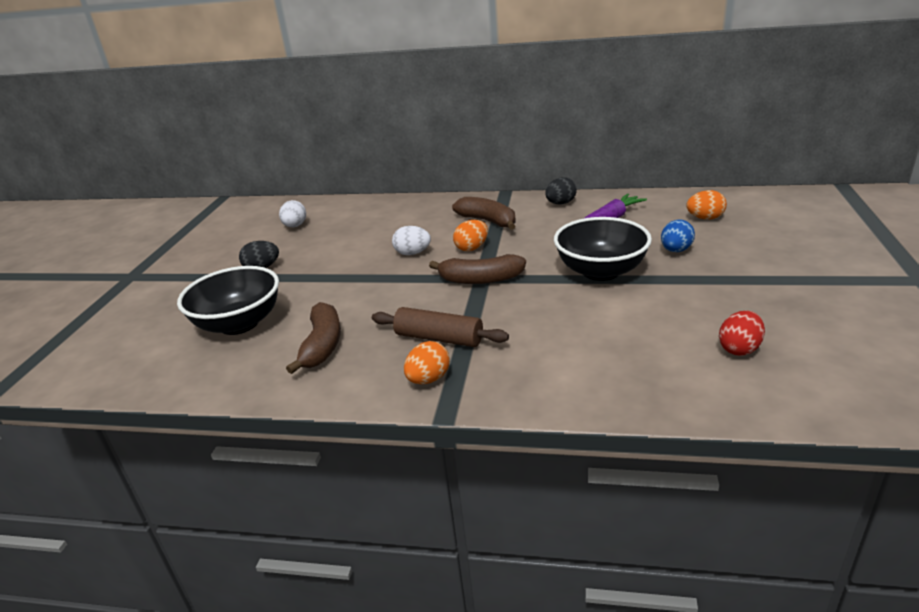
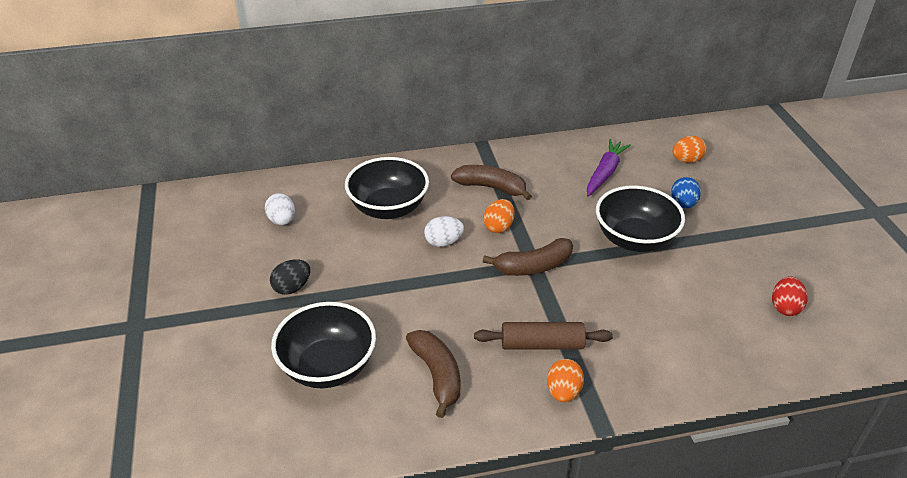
camera: 25 degrees left, 10 degrees up
black egg [545,177,577,205] -> none
none -> black bowl [345,157,429,219]

